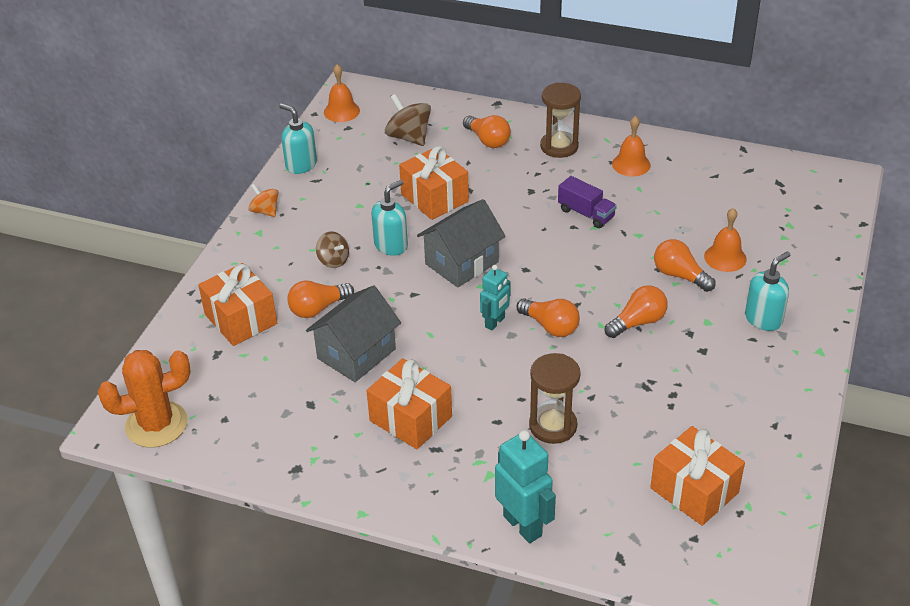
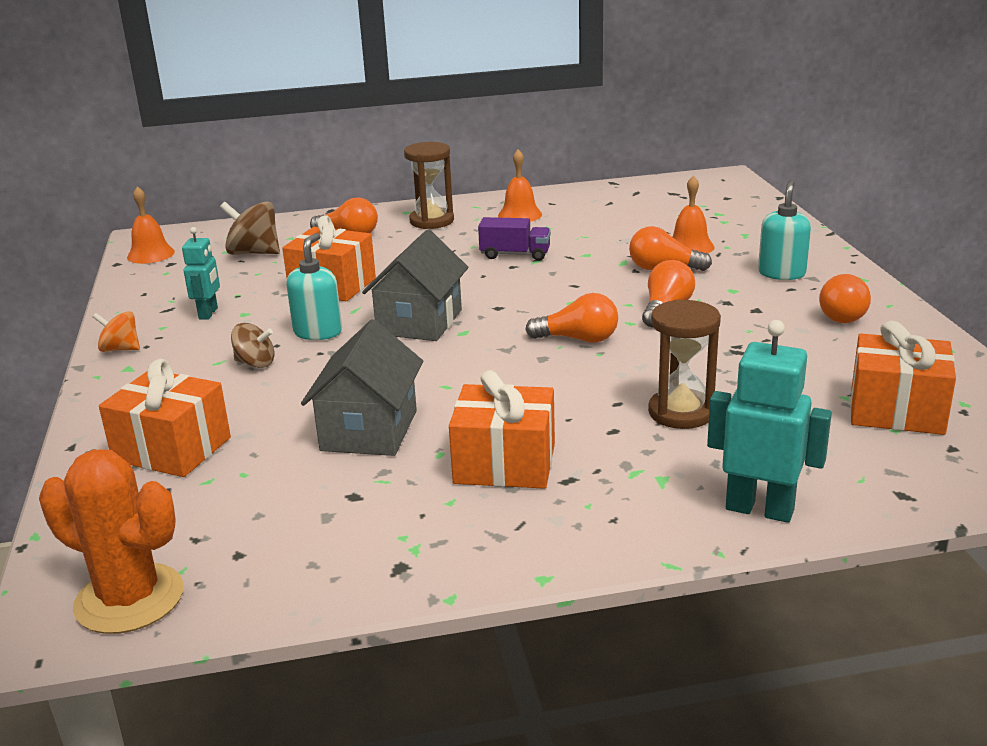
camera: 30 degrees left, 15 degrees down
orange cactus [98,350,191,448] -> orange cactus turned 75 degrees clockwise [39,449,183,634]
turquoise soap dispenser [279,103,317,174] -> none
orange light bulb [287,280,354,318] -> orange light bulb moved to [819,274,871,323]
turquoise robot [480,265,511,330] -> turquoise robot moved to [182,227,220,320]

